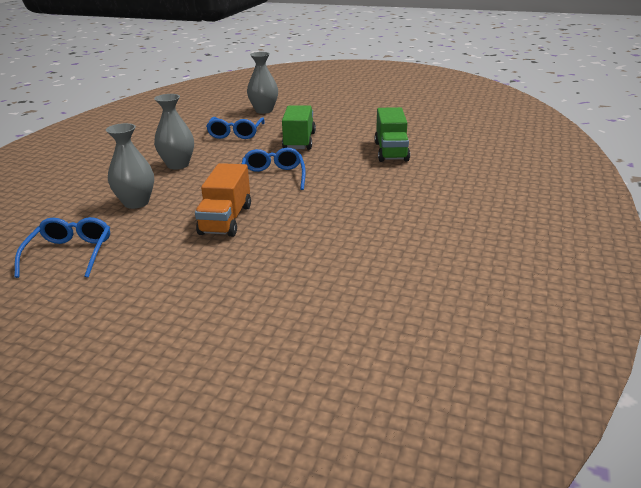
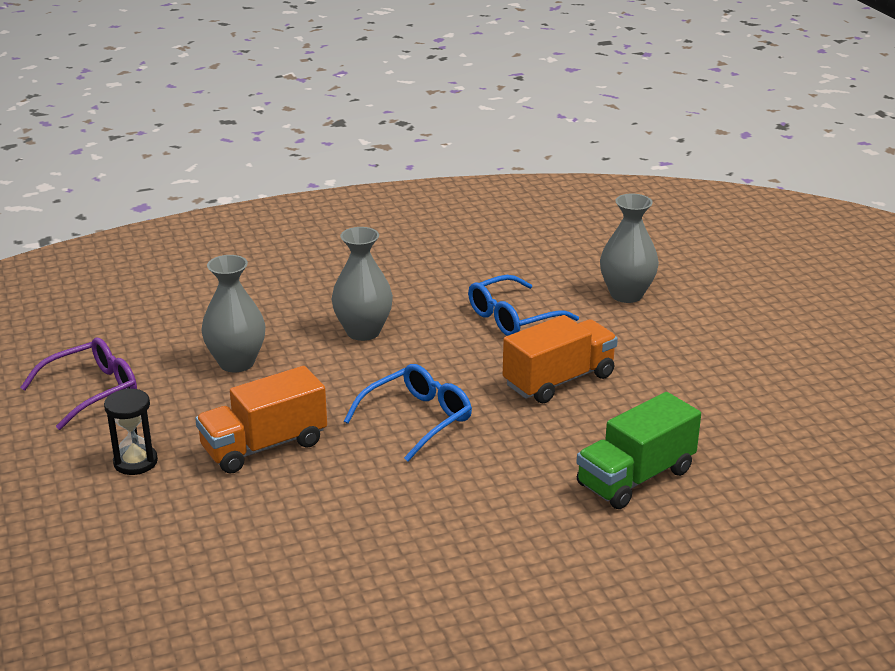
camera: 50 degrees right, 0 degrees up
blue glasses [14,217,110,278] -> purple glasses [20,338,137,430]
green truck [282,106,316,150] -> orange truck [503,315,618,403]
none -> black hourglass [104,388,158,475]

